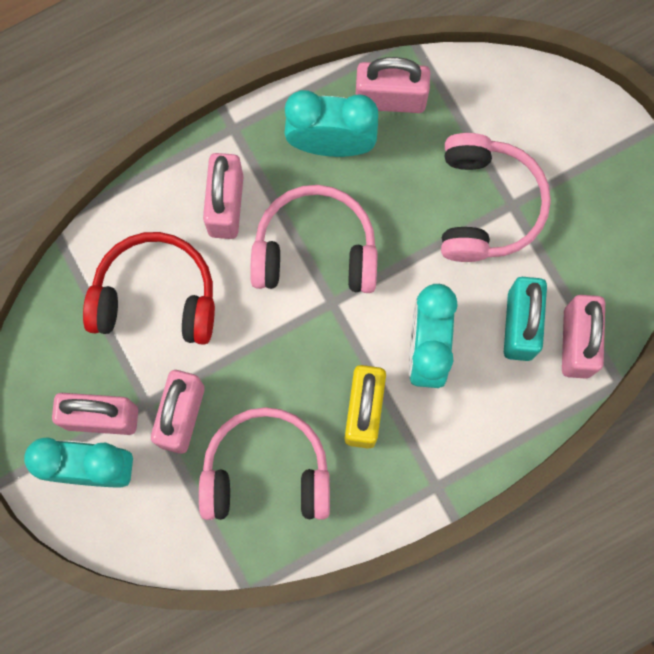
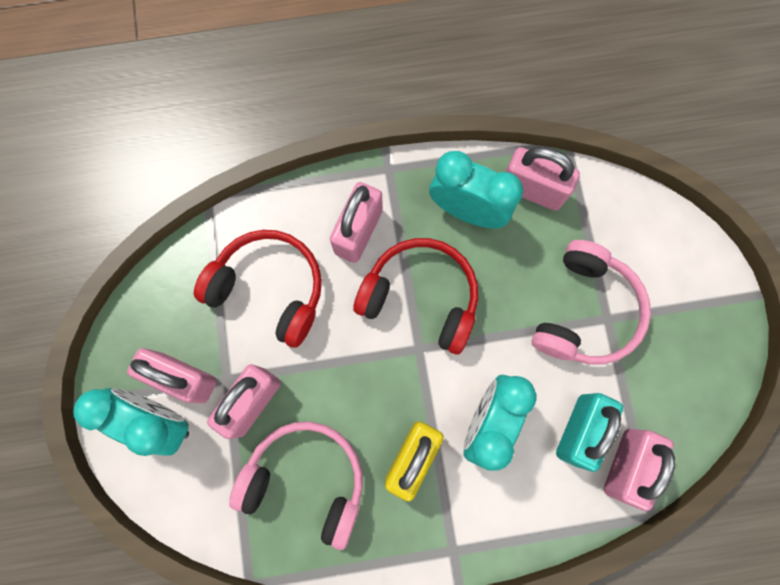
camera: 20 degrees right, 0 degrees up
pink headphones [250,185,377,293] -> red headphones [353,238,478,354]

